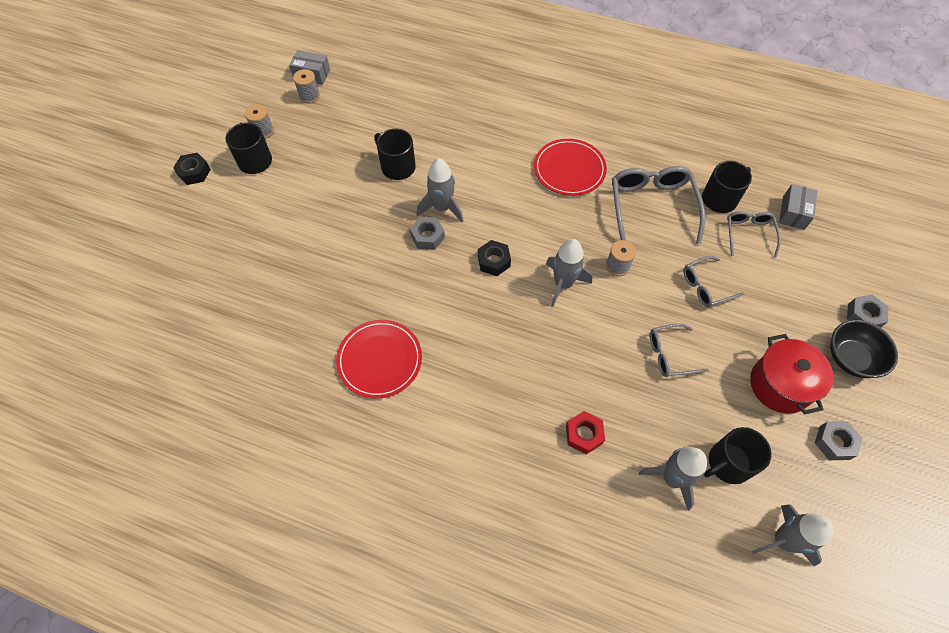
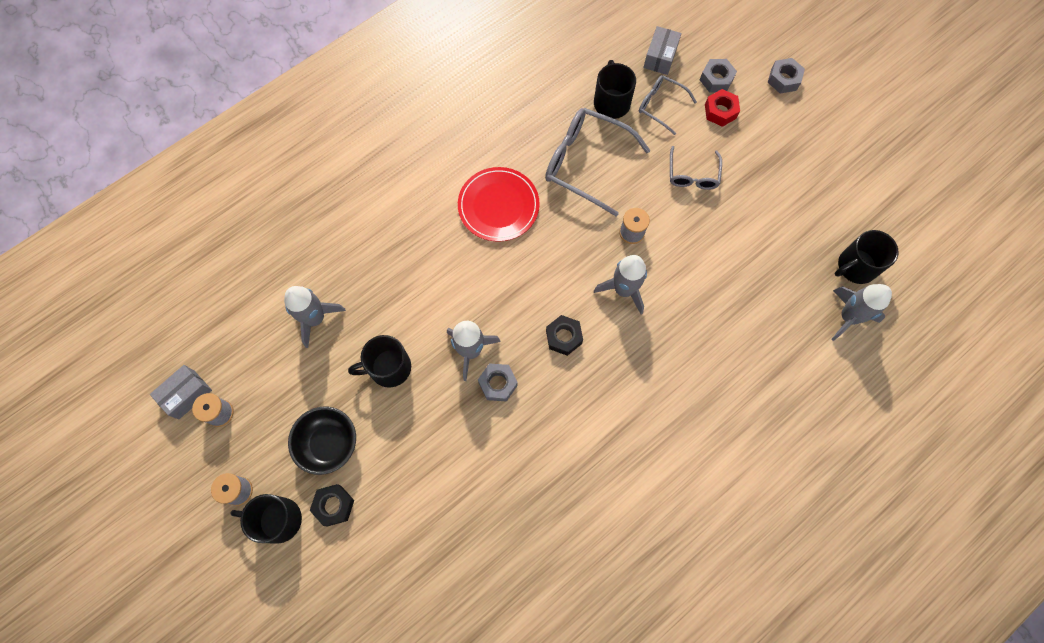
camera: 60 degrees left, 10 degrees up
black nut [173,153,211,185] -> black nut moved to [310,484,354,526]
red plate [336,320,422,399] -> none
red nut [566,411,605,455] -> red nut moved to [705,89,740,127]
grey glasses [649,323,709,377] -> none
black mug [704,427,772,484] -> black mug turned 60 degrees clockwise [835,230,899,284]
red pot [750,334,833,414] -> none
grey rocket [752,504,834,566] -> grey rocket moved to [284,286,346,348]
grey box [779,184,818,230] -> grey box turned 60 degrees clockwise [643,26,681,75]
grey nut [815,421,863,460] -> grey nut moved to [700,59,737,93]
black bowl [830,320,898,378] -> black bowl moved to [288,407,356,475]

